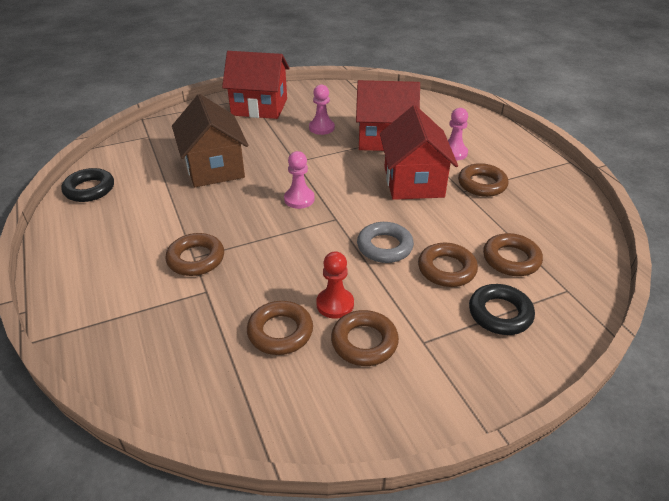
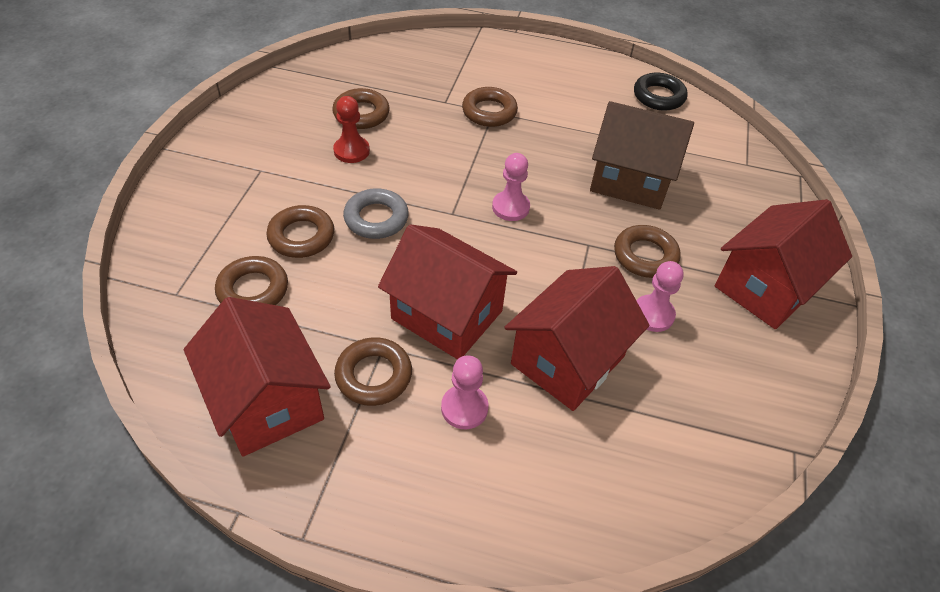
camera: 125 degrees right, 10 degrees up
brown ring [331,310,399,366] -> brown ring moved to [614,225,681,278]
black ring [469,284,535,335] -> none
none -> red house [184,297,331,457]

